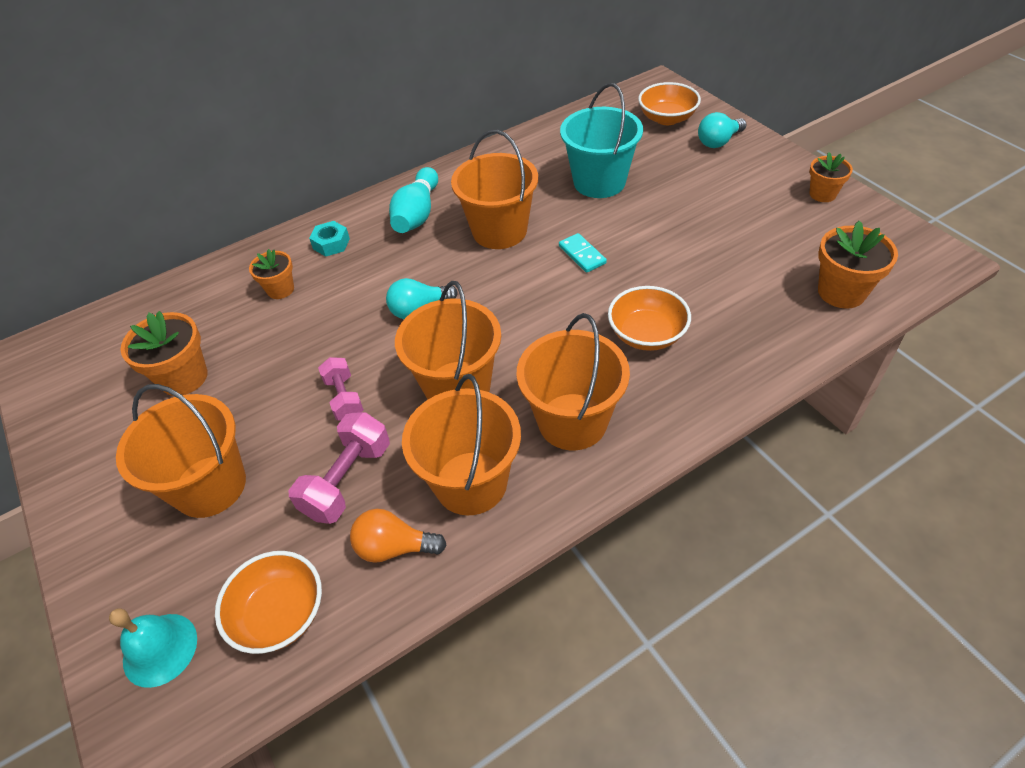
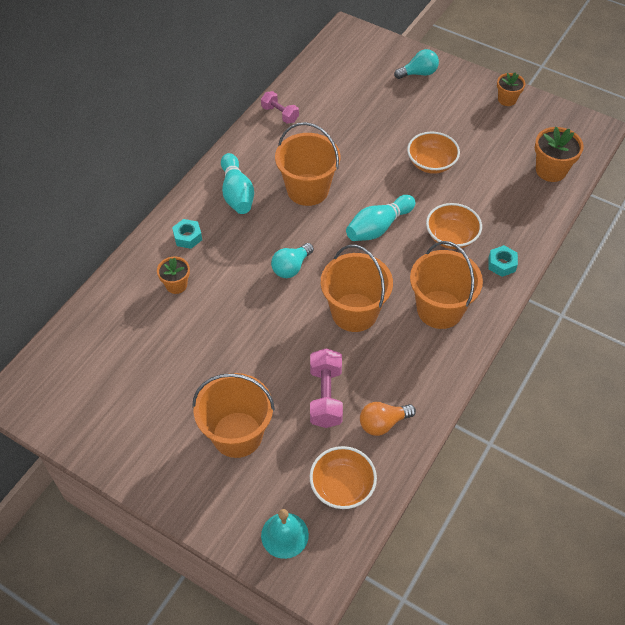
camera: 30 degrees left, 5 degrees up
orange flower pot [120,311,208,396] -> none
pink dumbbell [318,357,364,420] -> pink dumbbell moved to [261,91,299,124]
orange bucket [402,374,521,515] -> none
turquoise domino [559,233,607,273] -> none
turquoise bucket [560,83,643,198] -> none
orange bowl [638,82,701,125] -> orange bowl moved to [407,132,460,174]
turquoise light bulb [698,112,746,148] -> turquoise light bulb turned 135 degrees counterclockwise [394,49,439,79]
none -> turquoise bowling pin [346,195,415,241]
none -> turquoise nut [489,245,518,277]

